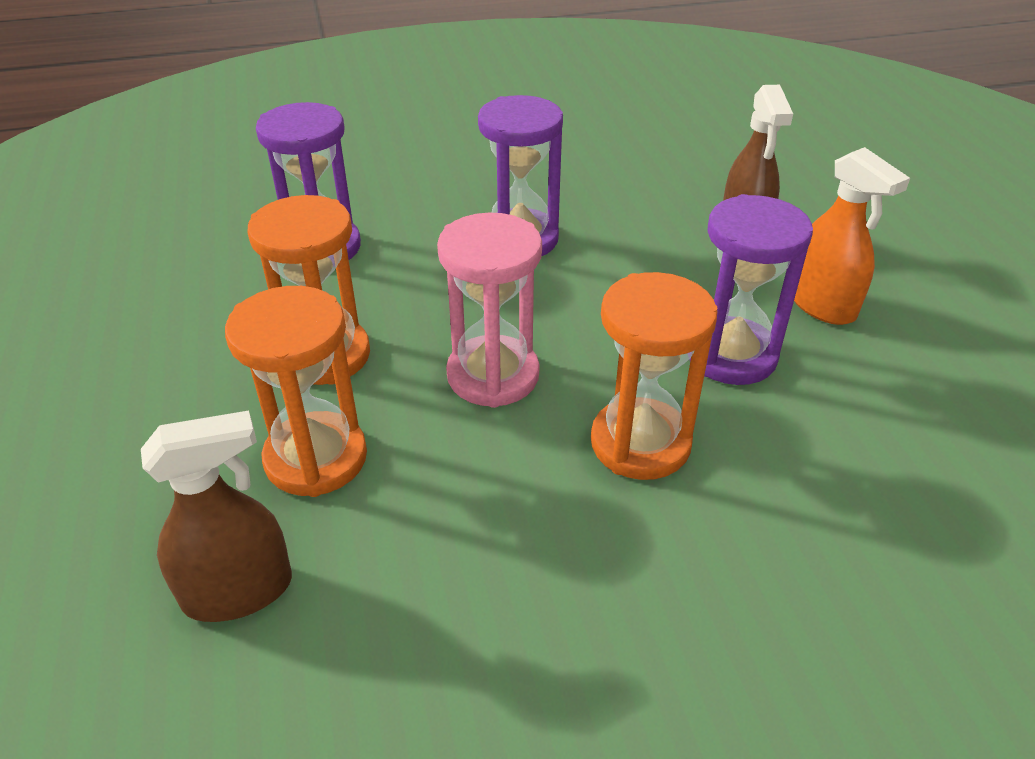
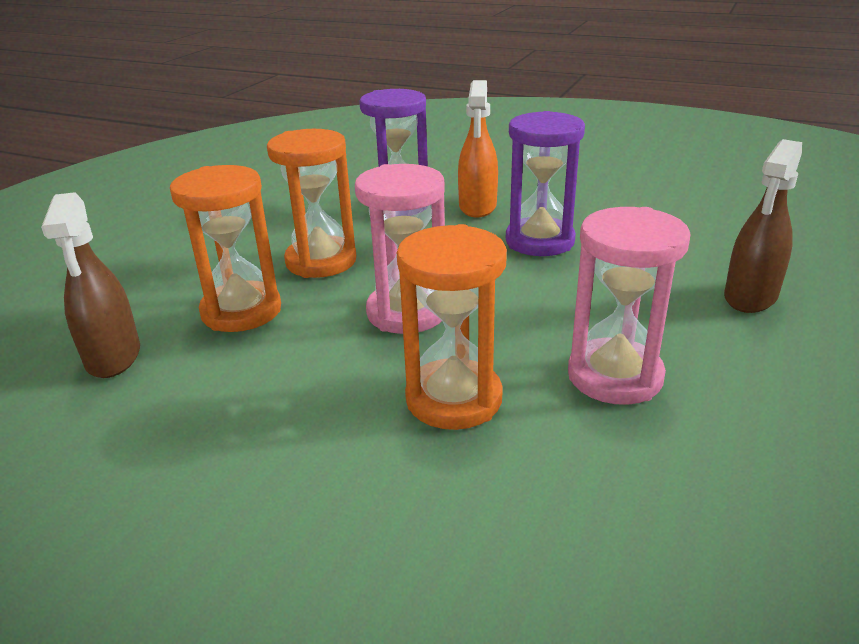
camera: 40 degrees right, 10 degrees down
brown spray bottle [141,411,292,622] -> brown spray bottle turned 60 degrees clockwise [41,192,140,378]
purple hourglass [689,194,813,385] -> pink hourglass [568,207,691,405]
orange spray bottle [794,147,910,325] -> orange spray bottle moved to [458,80,498,218]

